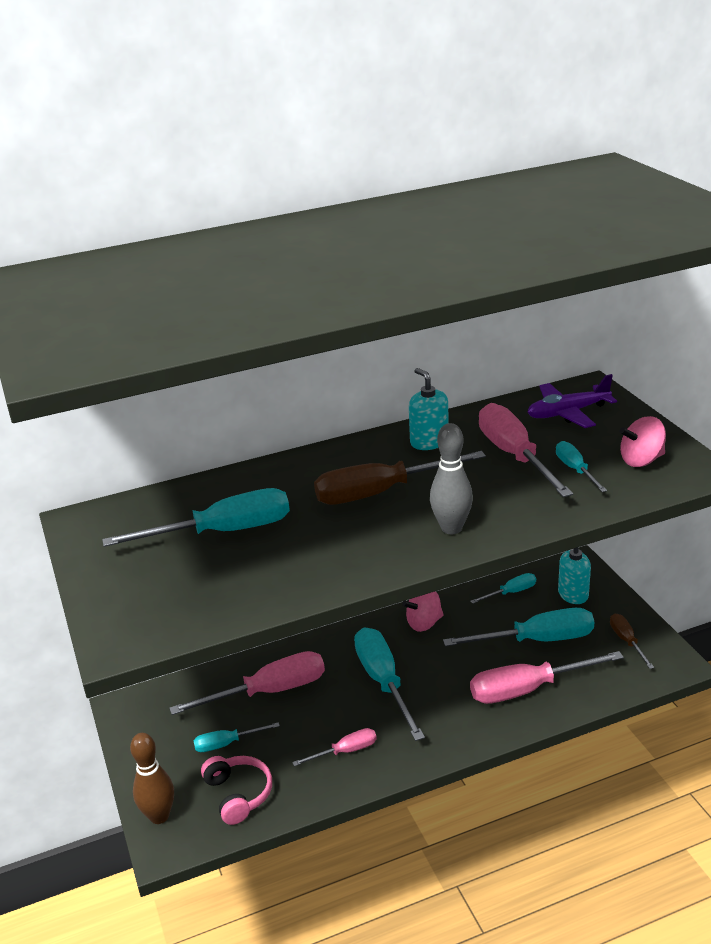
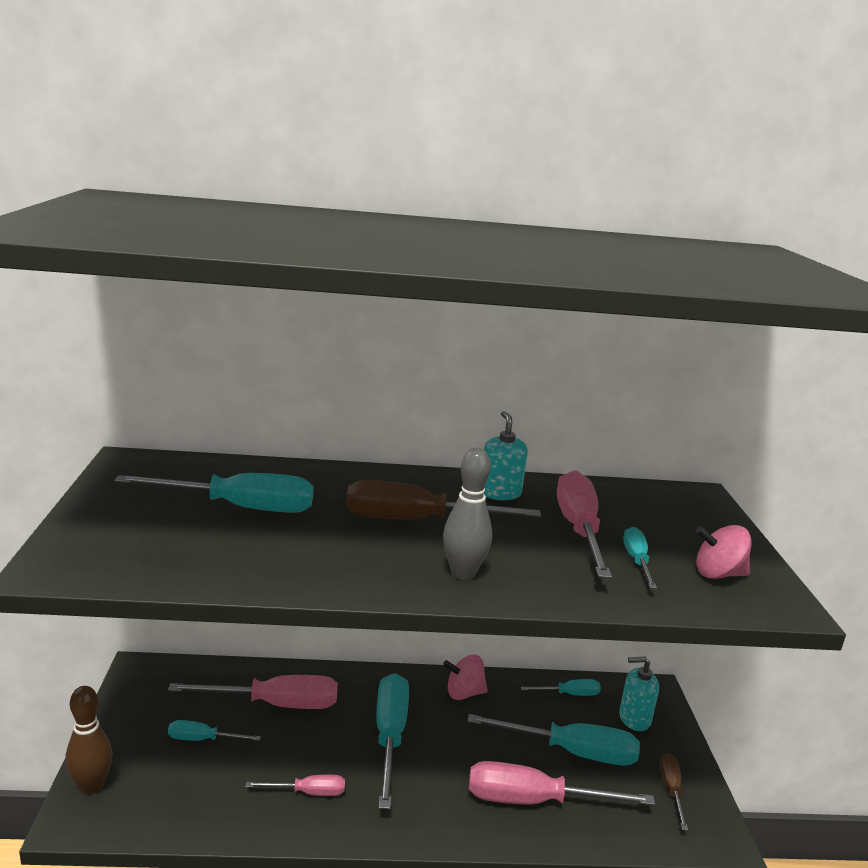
camera: 15 degrees right, 10 degrees down
pink headphones [201,756,272,825] -> none
purple plane [527,374,617,428] -> none

